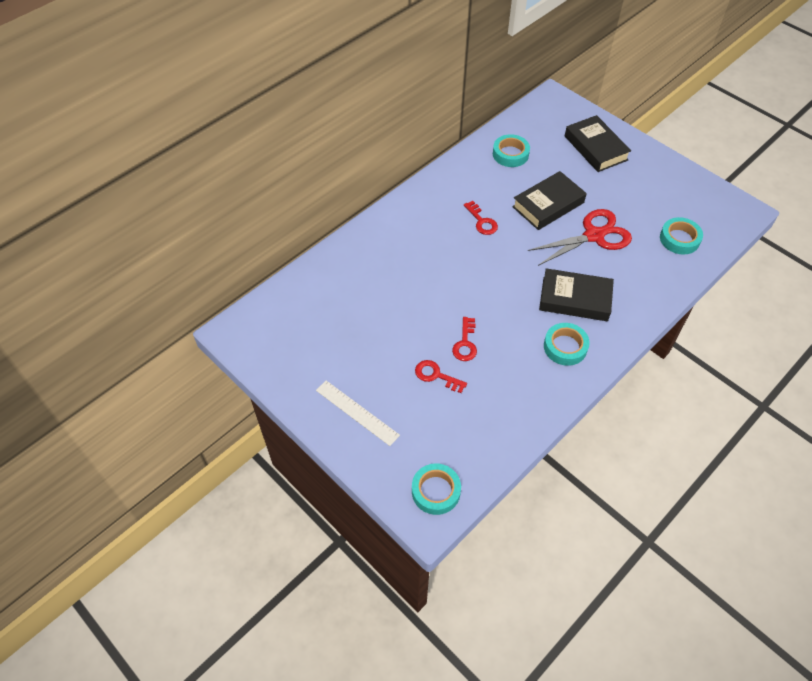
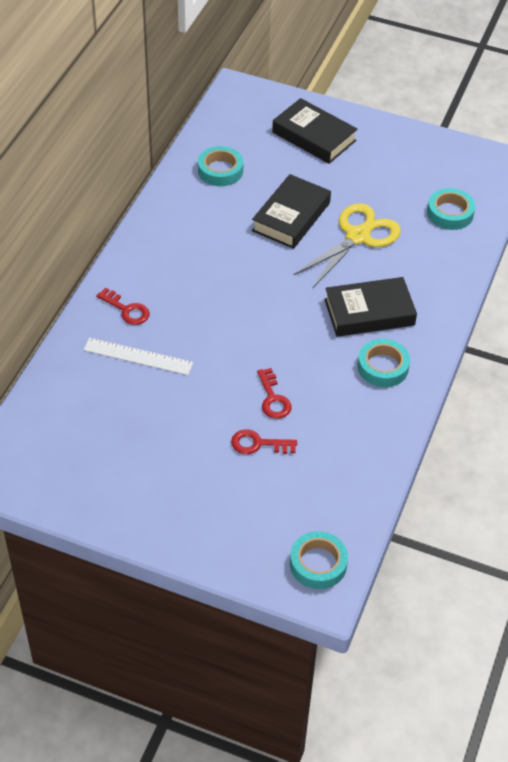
camera: 25 degrees left, 5 degrees down
white ruler [316,381,400,446] -> white ruler moved to [84,338,193,375]
red key [464,201,498,235] -> red key moved to [96,288,150,325]
red scissors [528,209,632,266] -> yellow scissors [294,203,401,289]

